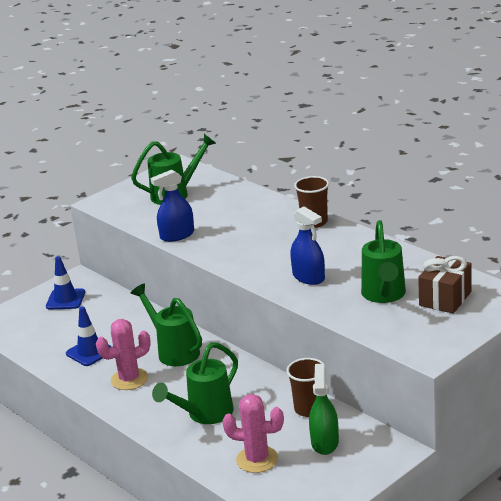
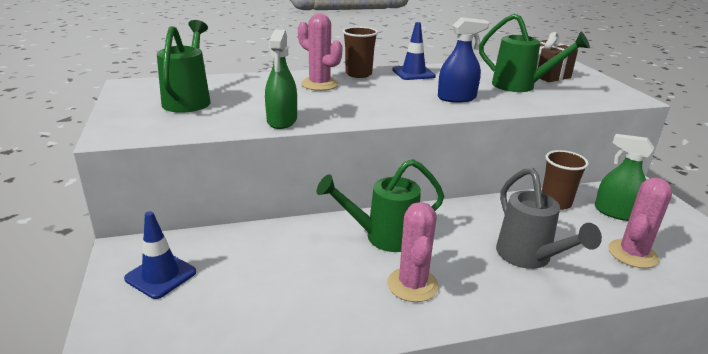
camera: 65 degrees left, 0 degrees up
blue traffic cone [66,306,112,366] -> blue traffic cone moved to [392,22,436,80]
blue spray bottle [151,170,194,242] -> green spray bottle [265,29,297,129]
green watering can [152,342,238,424] -> grey watering can [496,168,602,269]
none -> pink cactus [298,14,343,91]

